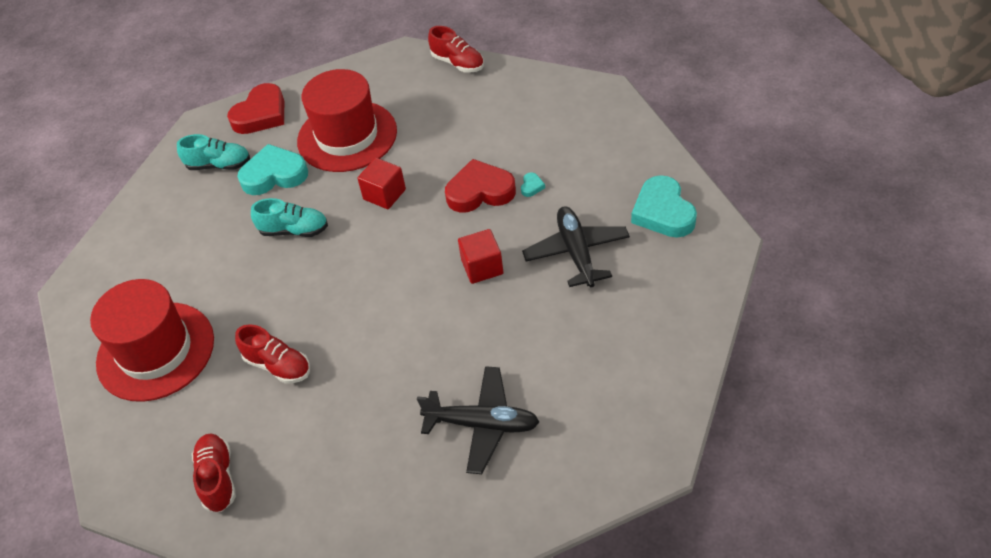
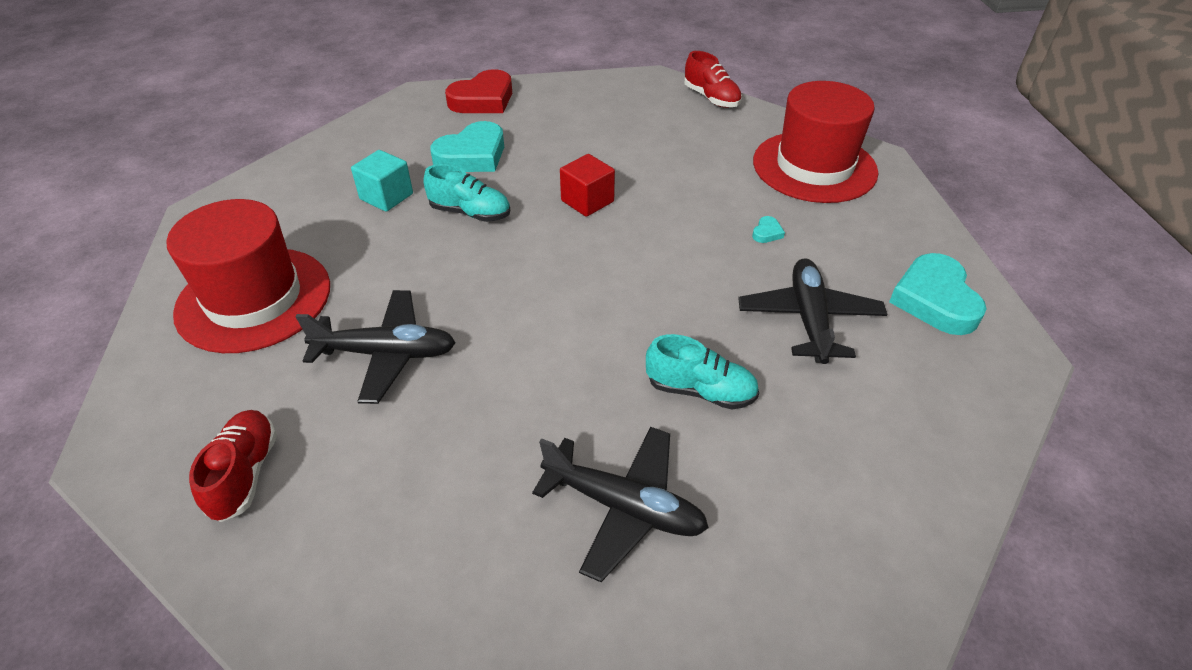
camera: 10 degrees right, 5 degrees down
turquoise shoe [177,134,250,170] -> turquoise shoe moved to [646,334,759,409]
red shoe [235,324,310,384] -> black plane [296,290,456,404]
turquoise heart [237,144,308,195] -> turquoise heart turned 135 degrees clockwise [430,121,504,172]
red hat [297,69,397,172] -> red hat moved to [753,81,878,203]
red heart [445,159,516,213] -> none
red cube [458,229,503,284] -> none
none -> turquoise cube [351,150,413,212]

